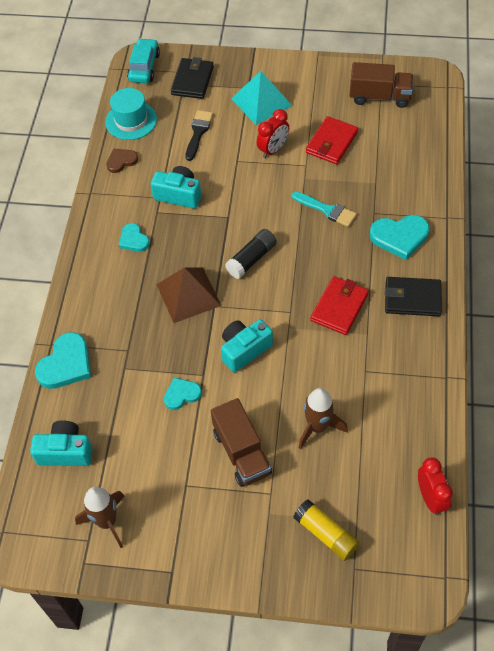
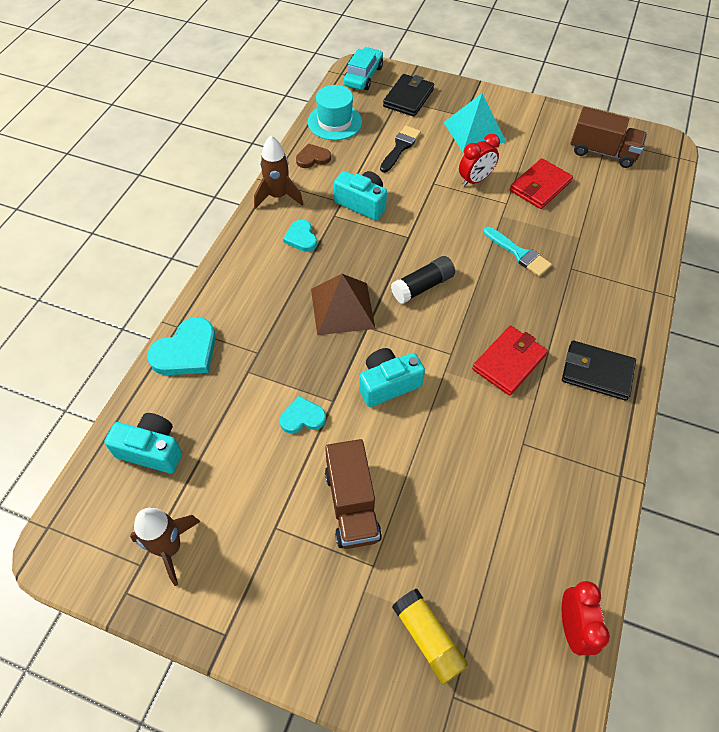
camera: 10 degrees right, 0 degrees up
brown rocket [299,388,348,450] -> brown rocket moved to [254,136,303,209]
turquoise heart [370,215,429,260] -> none

